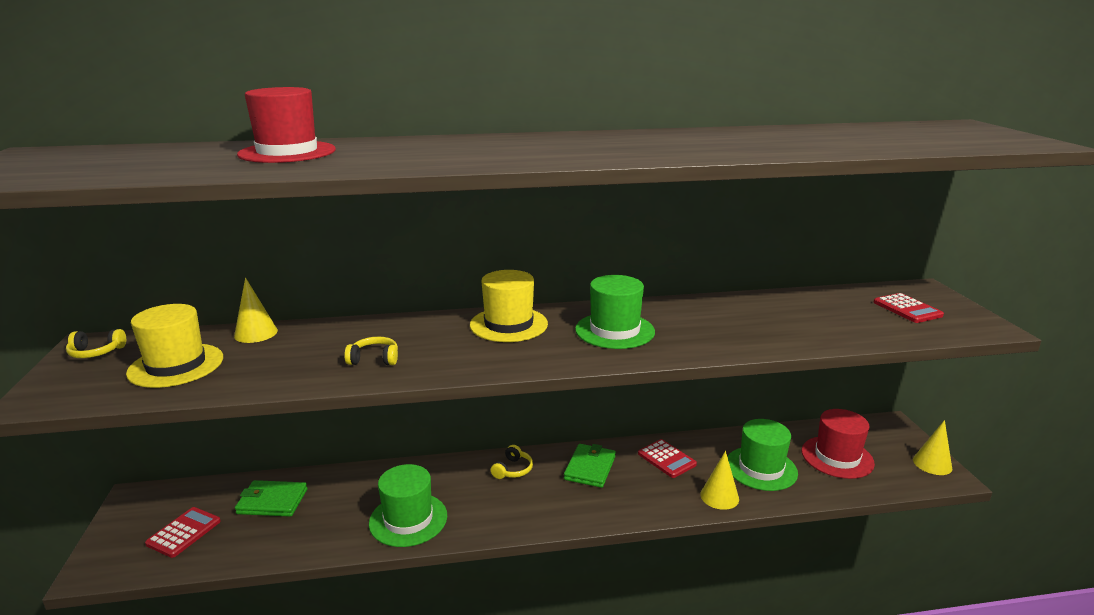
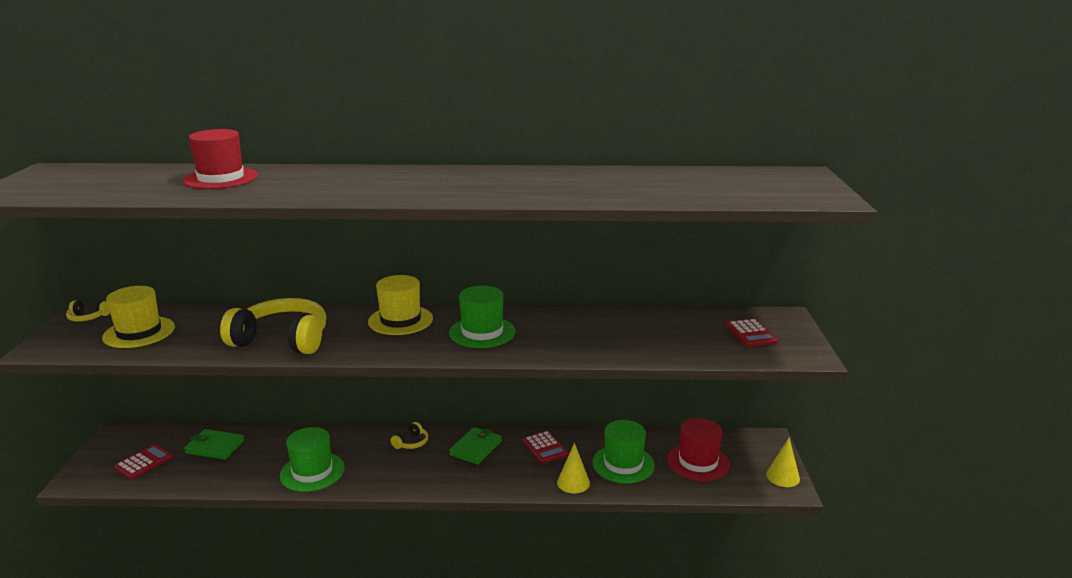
camera: 10 degrees right, 0 degrees up
yellow cone [234,278,278,343] -> none
yellow headphones [344,337,398,365] -> yellow headphones [220,298,326,354], size x2.39

